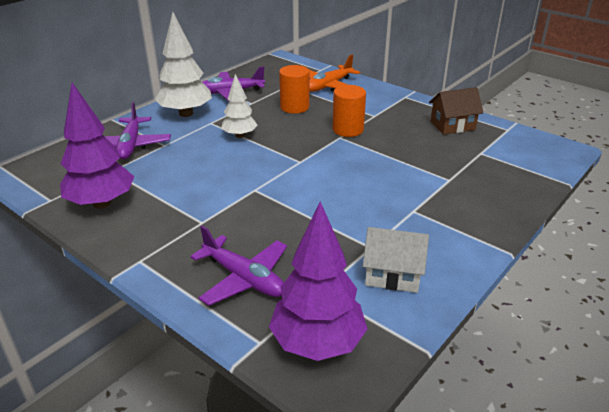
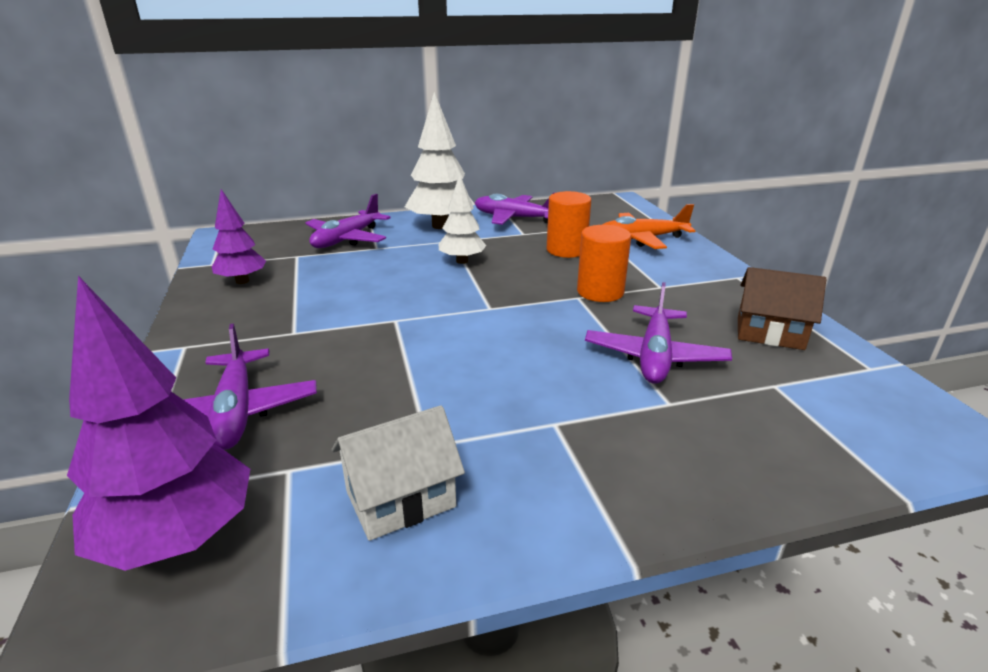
camera: 35 degrees right, 5 degrees down
purple tree [60,83,135,209] -> purple tree [212,189,266,284], size x0.61
white house [363,227,429,293] -> white house turned 75 degrees counterclockwise [332,405,465,541]
none -> purple plane [585,282,732,384]

